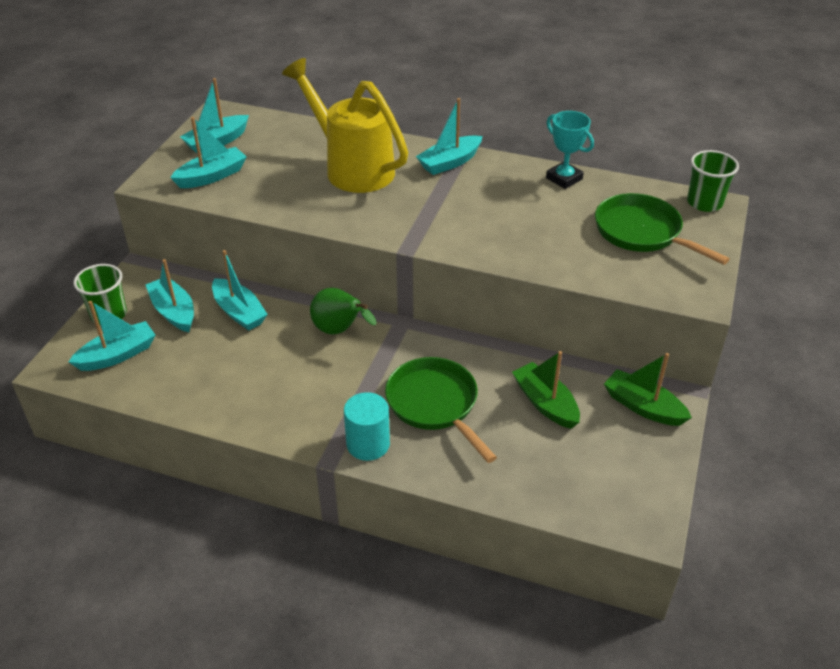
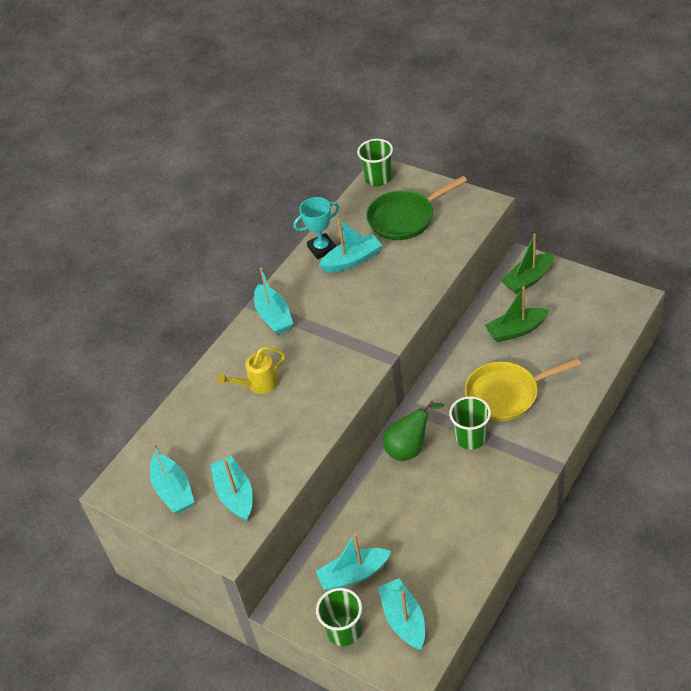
camera: 70 degrees left, 5 degrees up
turquoise boat [212,250,268,331] -> turquoise boat moved to [319,219,382,272]
yellow watering can [282,58,408,193] -> yellow watering can [217,347,285,394], size x0.48
turquoise cylinder [344,392,390,461] -> none
green pan [385,357,497,463] -> yellow pan [465,358,581,421]
none -> green cup [449,396,491,449]

